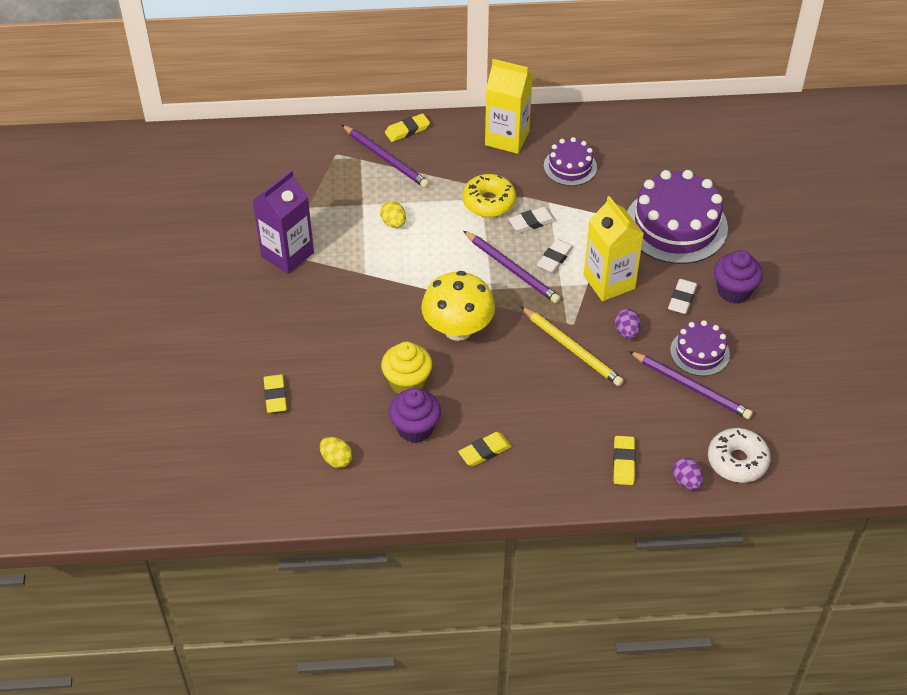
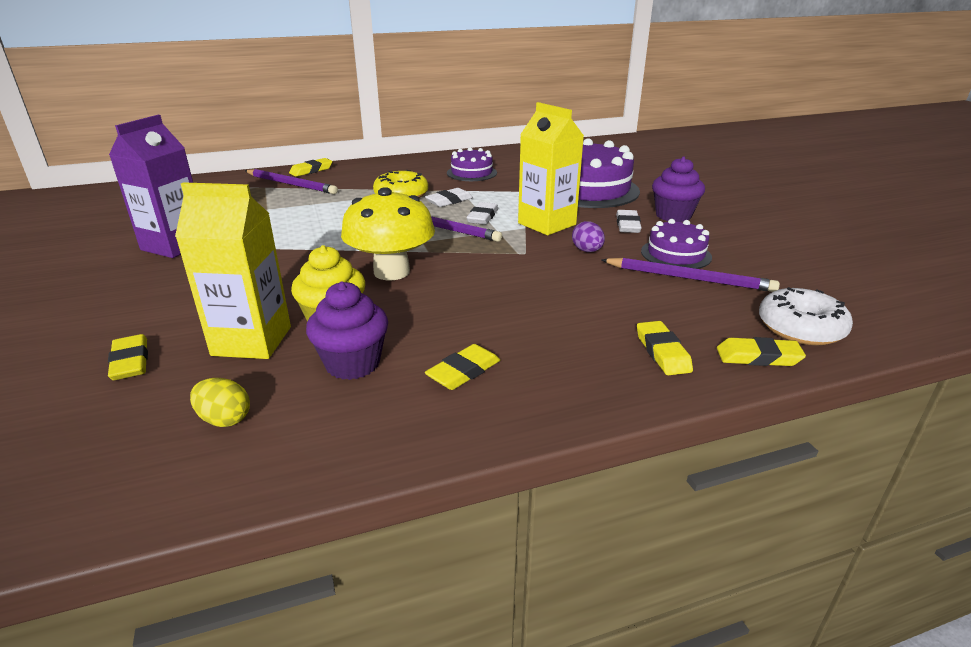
camera: 15 degrees left, 20 degrees down
yellow egg [380,201,406,228] -> none
yellow carton [485,59,533,154] -> yellow carton moved to [175,182,291,359]
yellow pencil [521,306,624,386] -> none
purple egg [673,457,703,490] -> yellow eraser [717,337,806,366]

